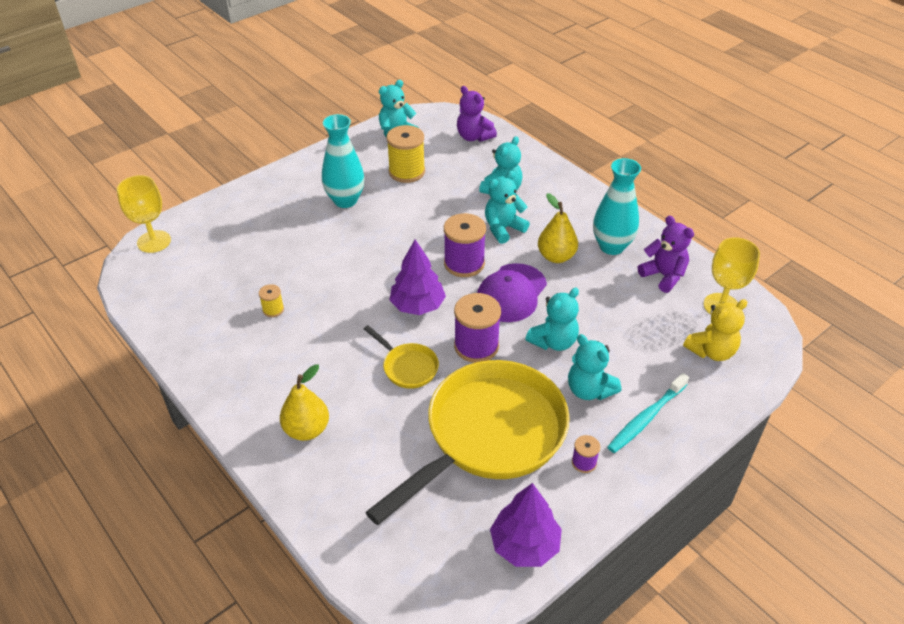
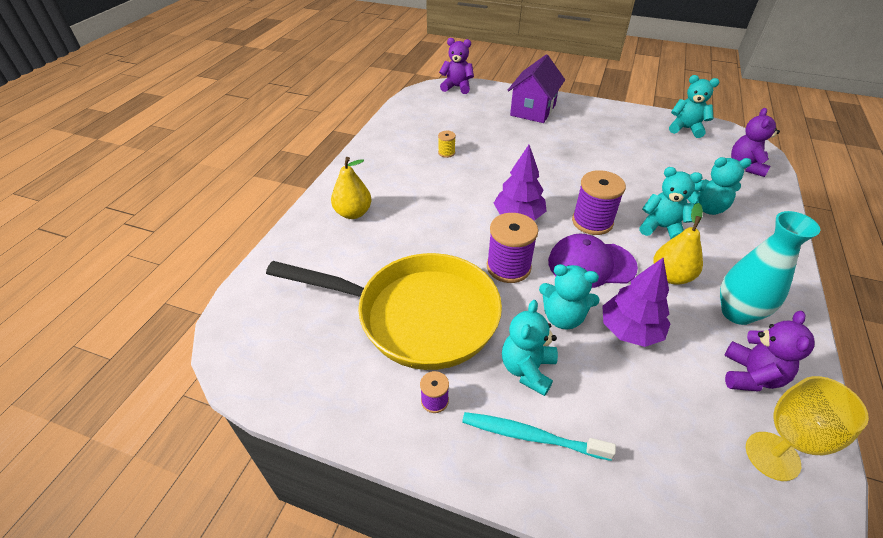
camera: 60 degrees right, 0 degrees up
yellow goblet [117,175,171,253] -> purple teddy bear [439,38,474,94]
turquoise vase [322,114,364,208] -> none
yellow pan [364,325,439,389] -> none
yellow spool [386,125,425,183] -> none
purple tree [490,483,562,567] -> purple tree moved to [602,258,671,347]
yellow teddy bear [683,299,747,361] -> none
none -> purple house [507,55,565,123]

